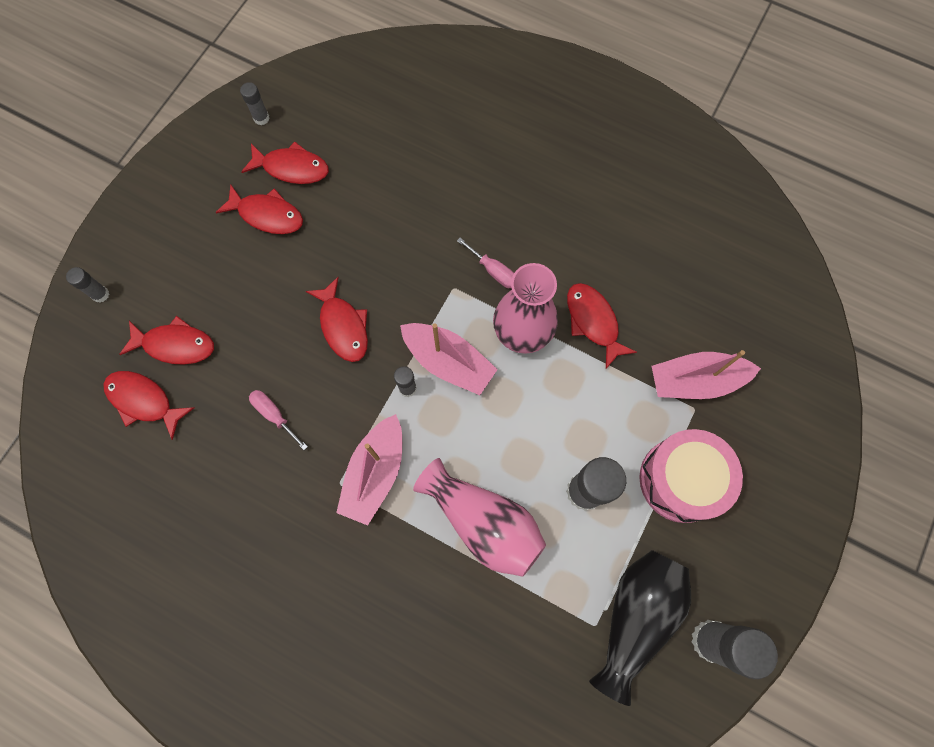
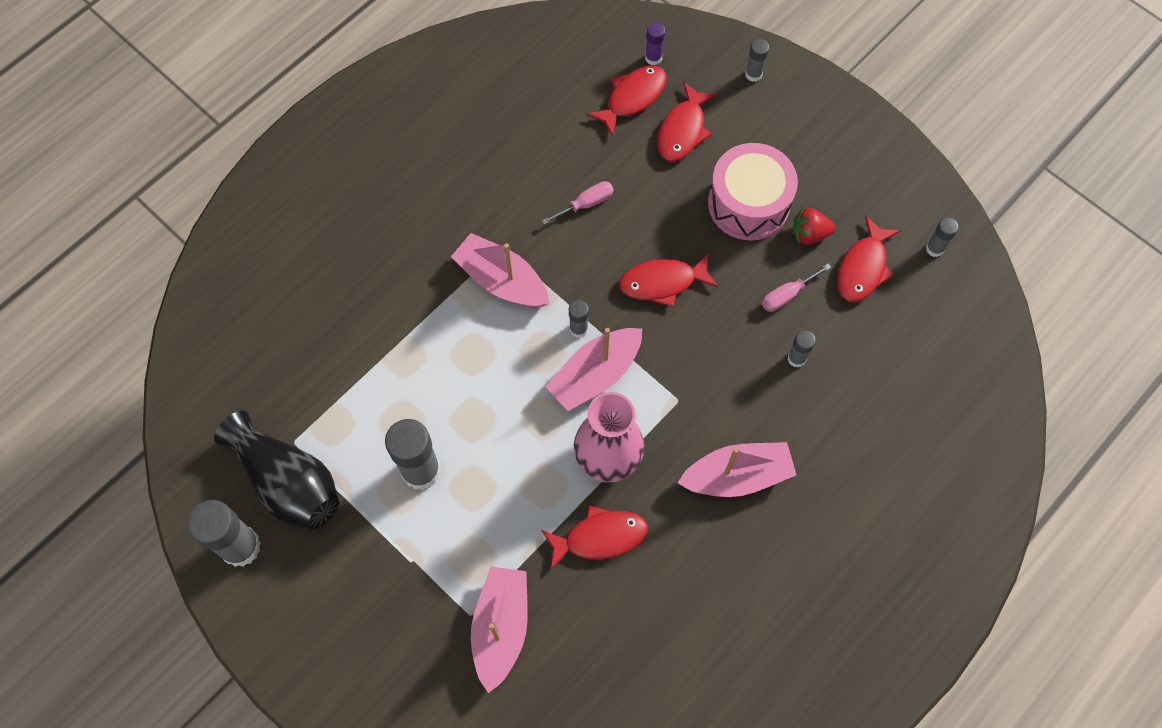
camera: 105 degrees right, 5 degrees down
red fish [215,184,303,234] -> red strawberry [793,208,836,245]
pink vase [413,458,546,577] -> none
pink screwdriver [457,238,514,288] -> pink screwdriver moved to [762,264,831,312]
pink drum [639,429,743,523] -> pink drum moved to [708,143,798,240]
none -> purple glue stick [645,22,665,65]
none -> pink boat [678,442,796,497]
none -> grey glue stick [787,330,816,368]

